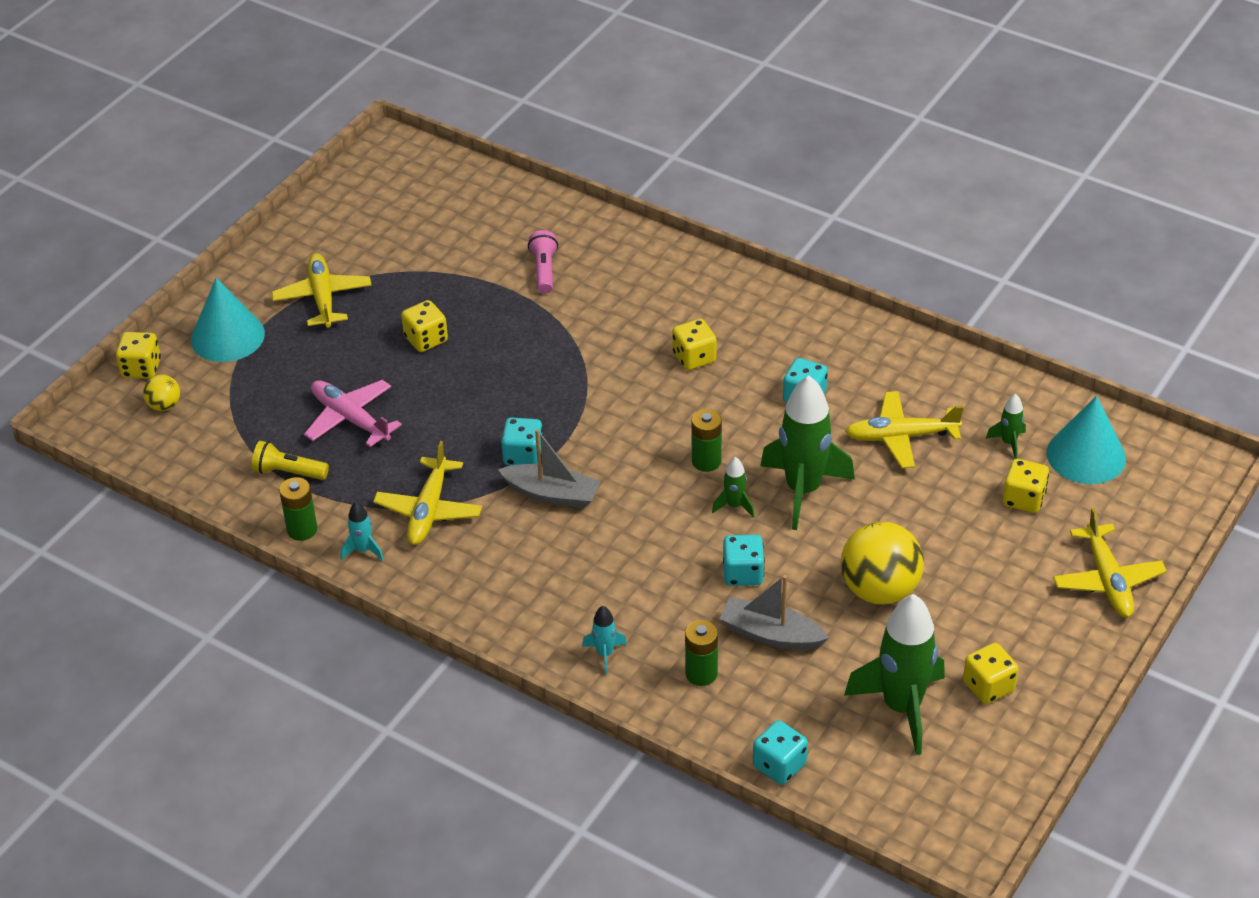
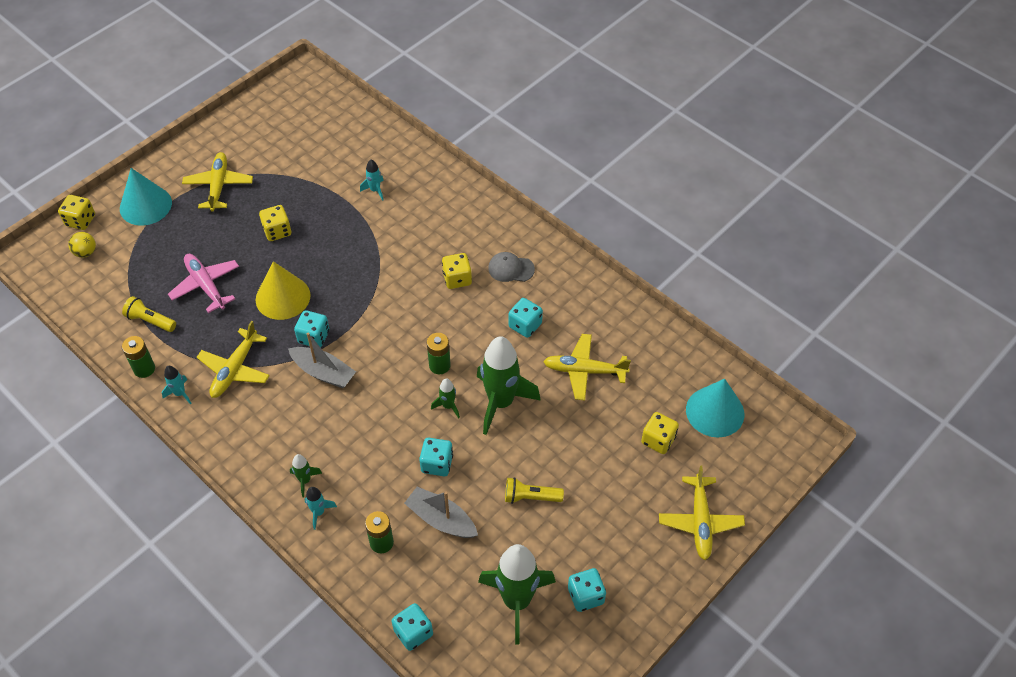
camera: 10 degrees right, 10 degrees up
pink flashlight [528,230,558,294] -> turquoise rocket [360,159,384,201]
yellow ball [841,522,924,604] -> yellow flashlight [505,477,564,504]
yellow dice [963,643,1019,704] -> turquoise dice [568,568,606,612]
green rocket [986,394,1026,459] -> green rocket moved to [290,454,322,497]
none -> yellow cone [256,261,311,320]
none -> grey cap [488,252,535,282]

